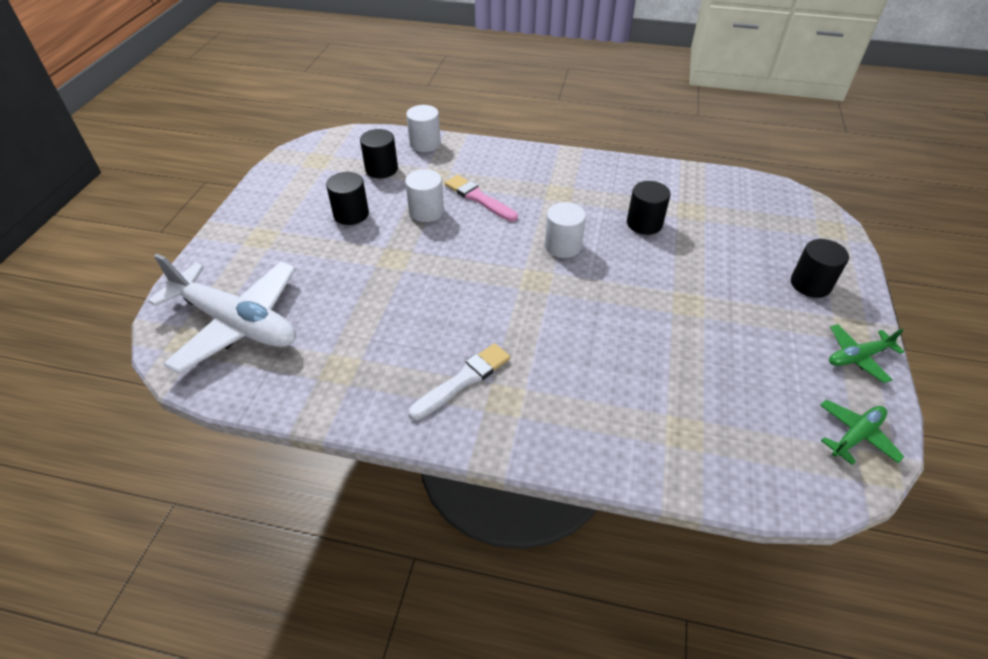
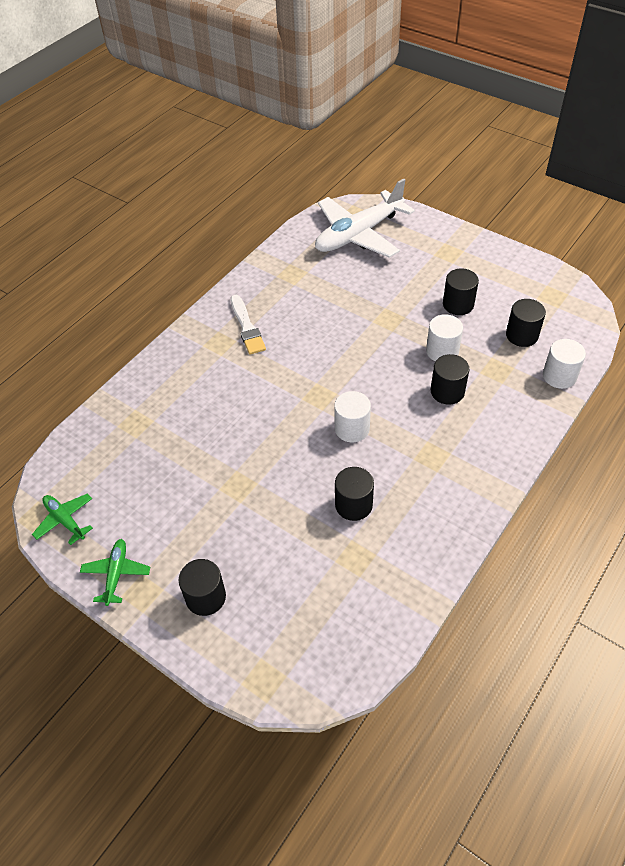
camera: 115 degrees right, 5 degrees up
pink brush [445,175,518,222] -> black cylinder [431,354,469,405]
green plane [820,399,905,465] -> green plane turned 150 degrees clockwise [32,493,93,545]

